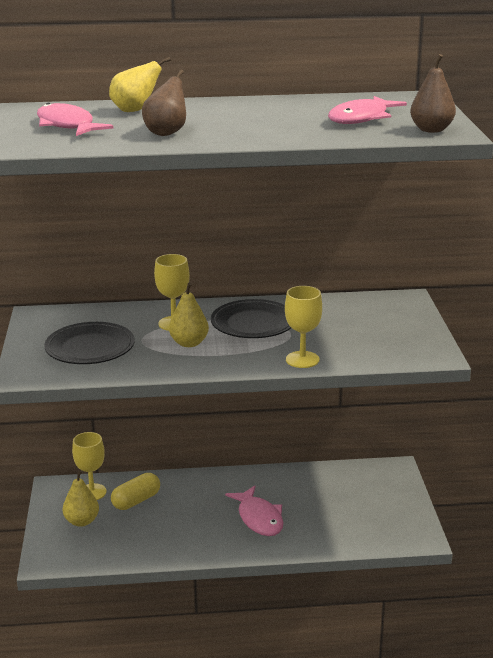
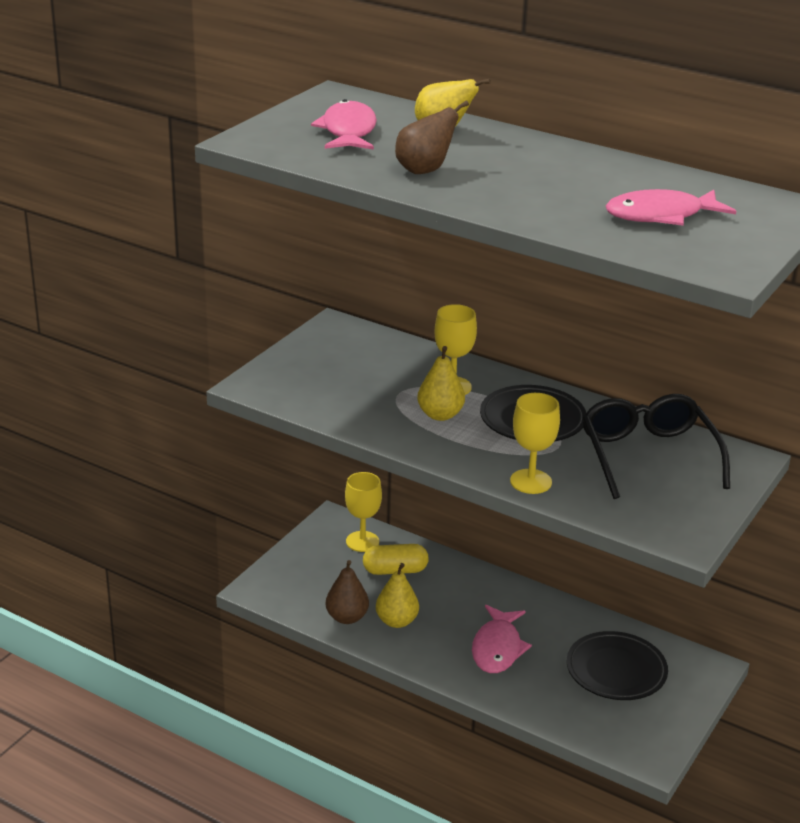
camera: 35 degrees right, 5 degrees up
black plate [44,322,135,364] -> black plate moved to [567,631,668,700]
yellow pear [63,470,99,527] -> yellow pear moved to [376,563,419,628]
brown pear [410,54,456,133] -> brown pear moved to [326,560,369,624]
none -> black glasses [582,394,730,499]

